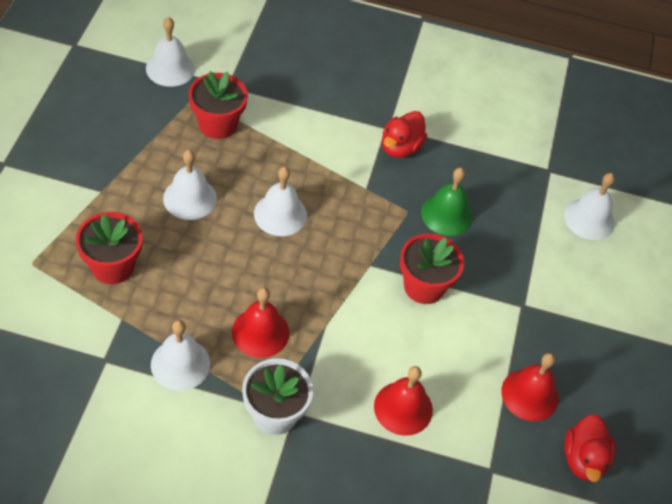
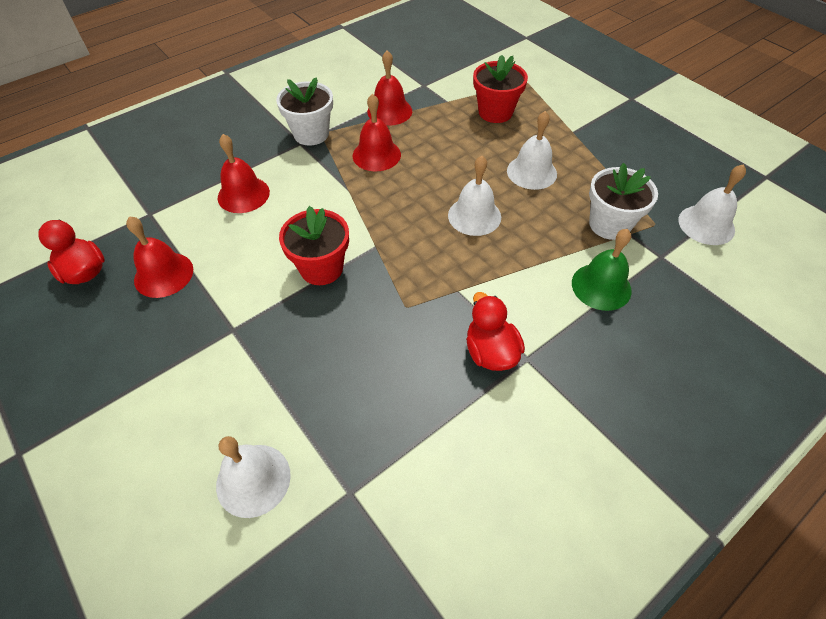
camera: 135 degrees right, 0 degrees up
white bell [151,320,210,391] -> red bell [367,50,412,126]
red flower pot [189,71,248,139] -> white flower pot [589,163,658,240]
green bell [421,168,473,236] -> green bell moved to [572,229,632,311]

